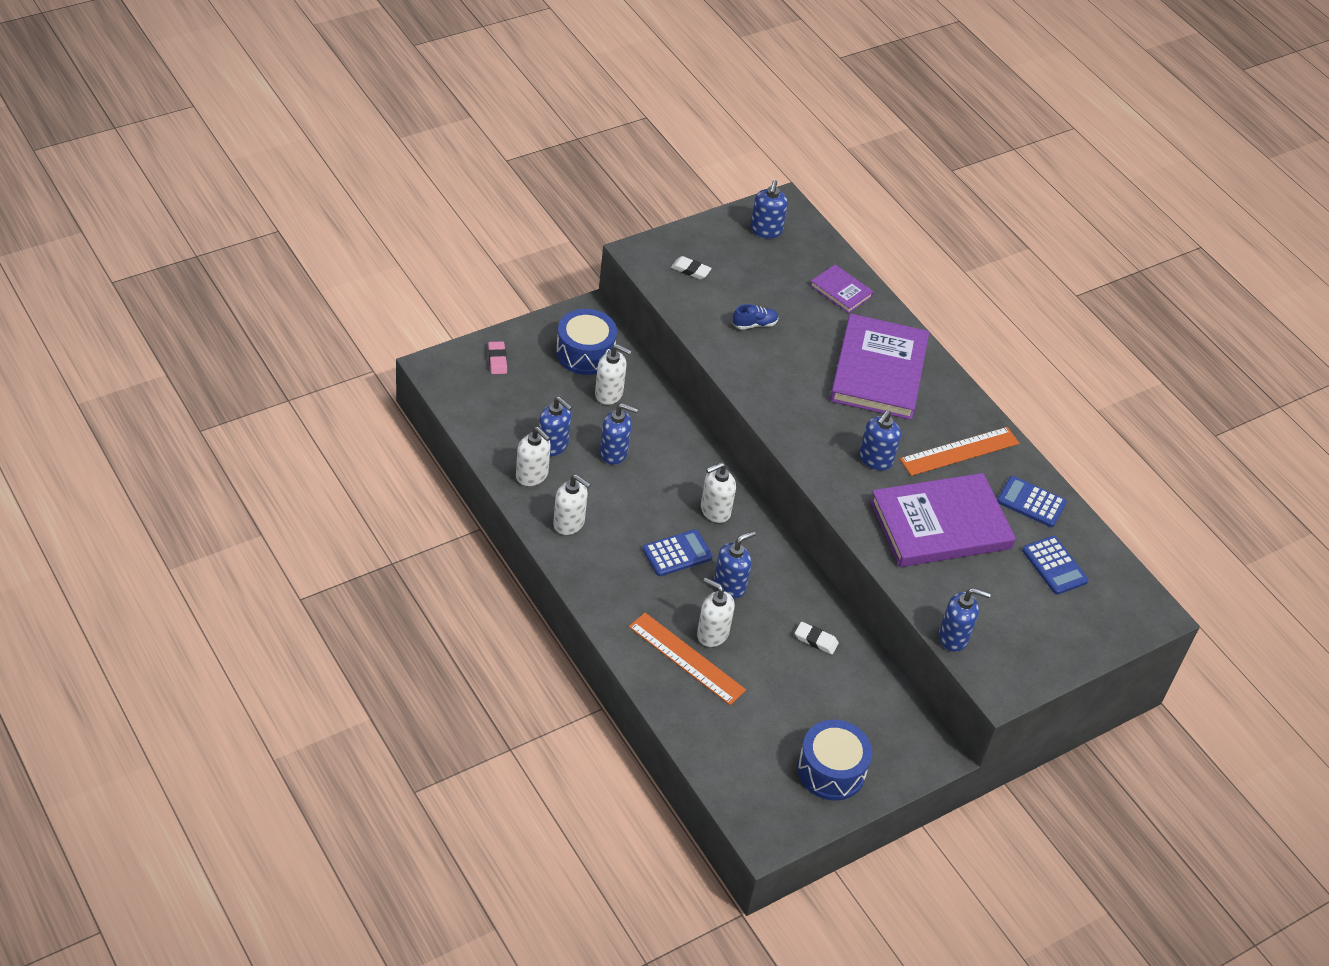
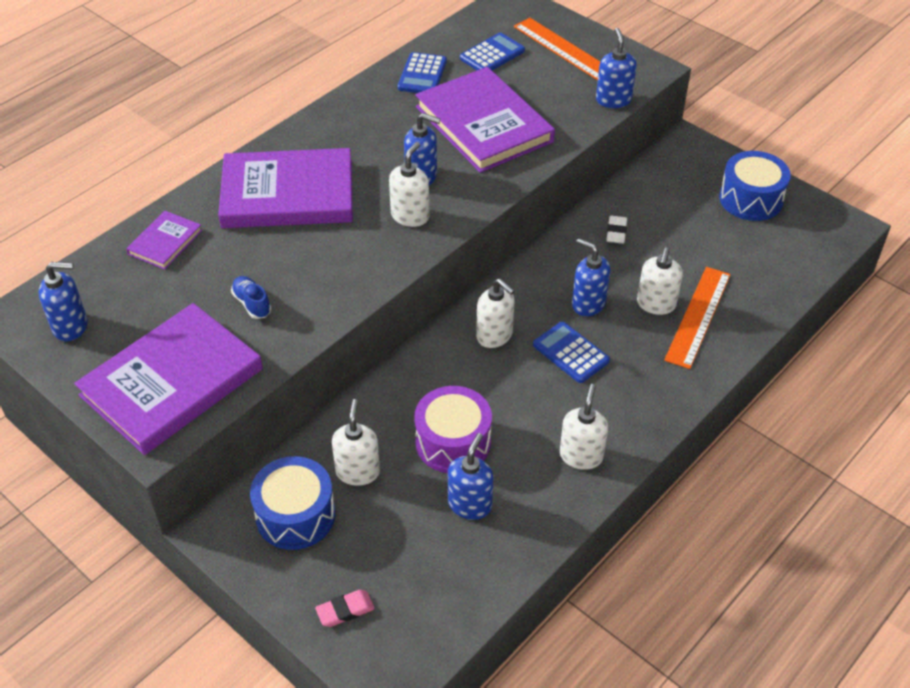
camera: 100 degrees left, 0 degrees up
white soap dispenser [516,427,551,486] -> white soap dispenser moved to [389,142,430,227]
blue soap dispenser [600,403,638,465] -> purple drum [414,386,492,473]
white eraser [671,256,712,279] -> purple book [74,303,263,455]
orange ruler [900,427,1019,476] -> orange ruler moved to [514,18,600,80]

